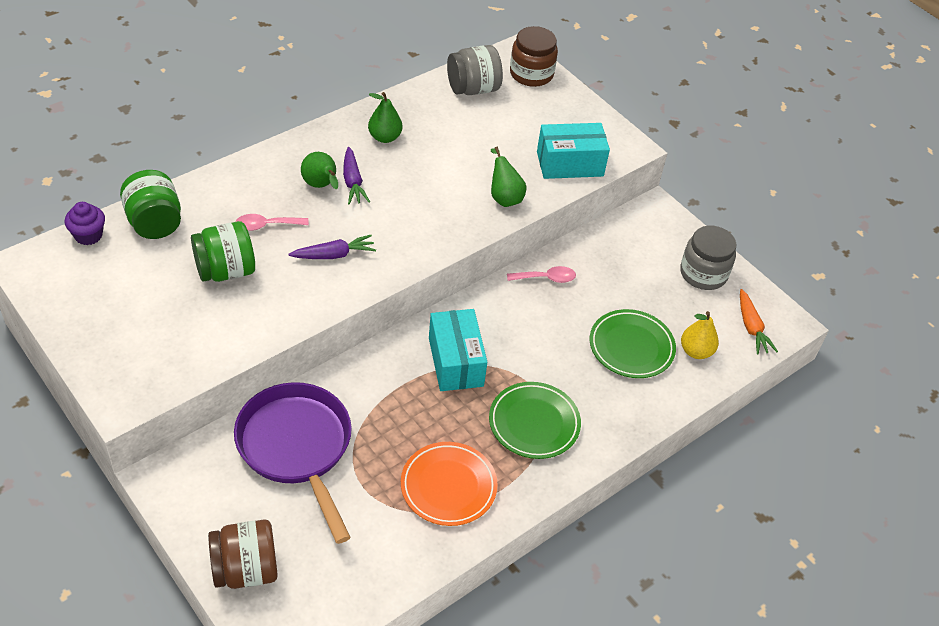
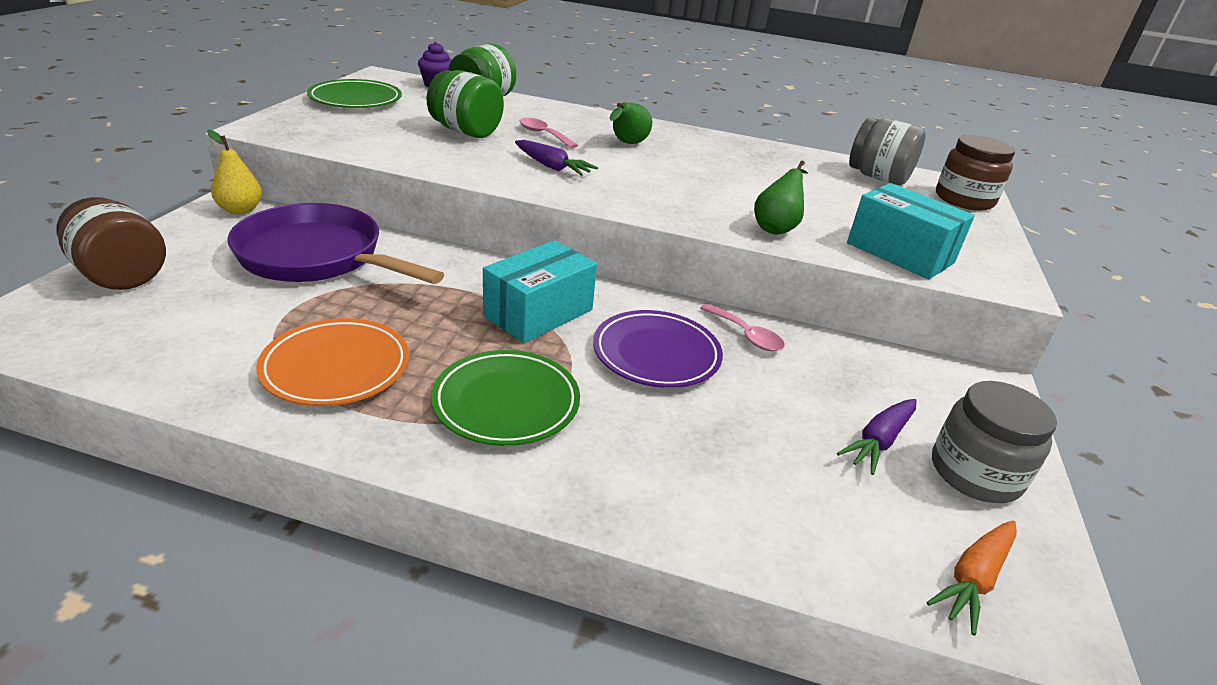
camera: 55 degrees right, 15 degrees down
purple pan [234,382,352,544] -> purple pan turned 90 degrees counterclockwise [227,203,444,284]
purple carrot [343,147,370,205] -> purple carrot moved to [837,399,917,475]
green pear [368,92,402,143] -> none
green plate [590,309,676,378] -> green plate moved to [307,79,402,108]
yellow pear [681,311,719,359] -> yellow pear moved to [207,130,262,214]
none -> purple plate [593,310,723,388]

